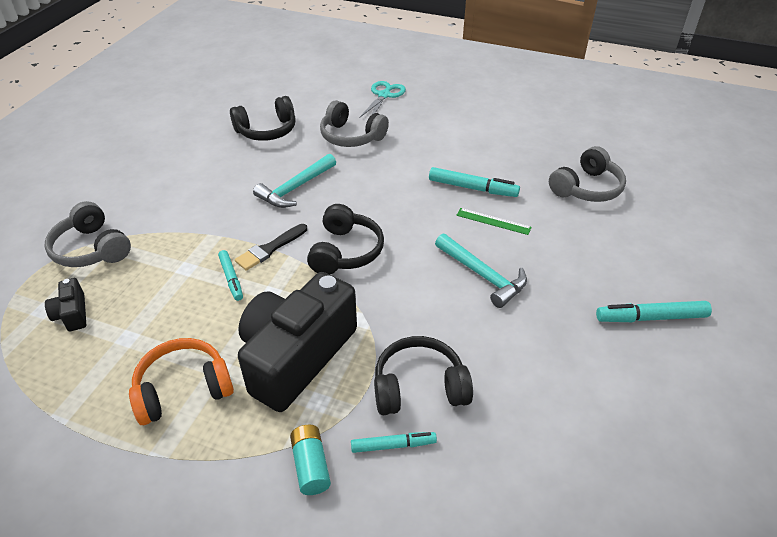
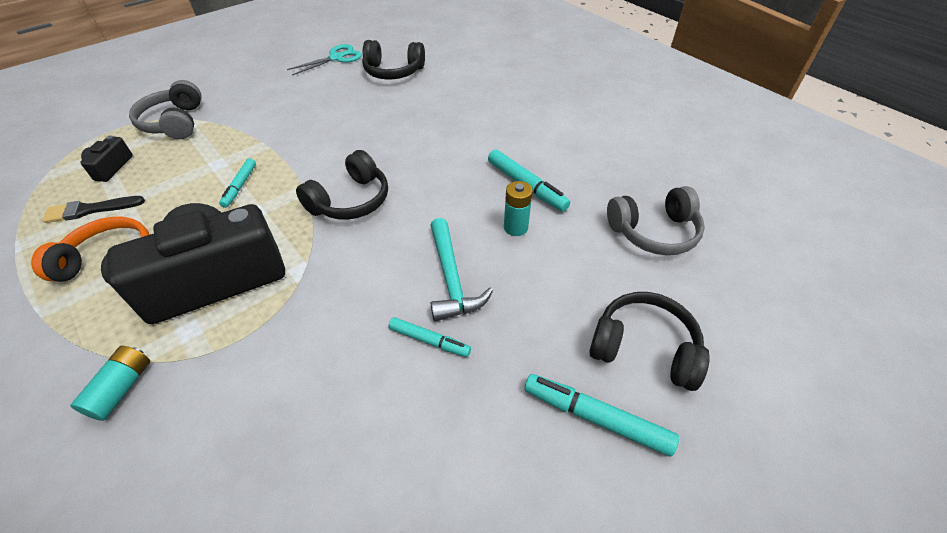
camera: 30 degrees right, 5 degrees up
black brush [235,224,307,271] -> black brush moved to [43,196,145,223]
turquoise hammer [253,154,336,208] -> none
grey headphones [320,100,389,147] -> none
turquoise marker [351,432,437,453] -> turquoise marker moved to [389,317,471,357]
turquoise scissors [360,81,406,117] -> turquoise scissors moved to [287,44,362,75]
black headphones [374,336,473,415] -> black headphones moved to [589,292,710,391]
green ruler [456,208,532,235] -> turquoise battery [504,181,533,236]

